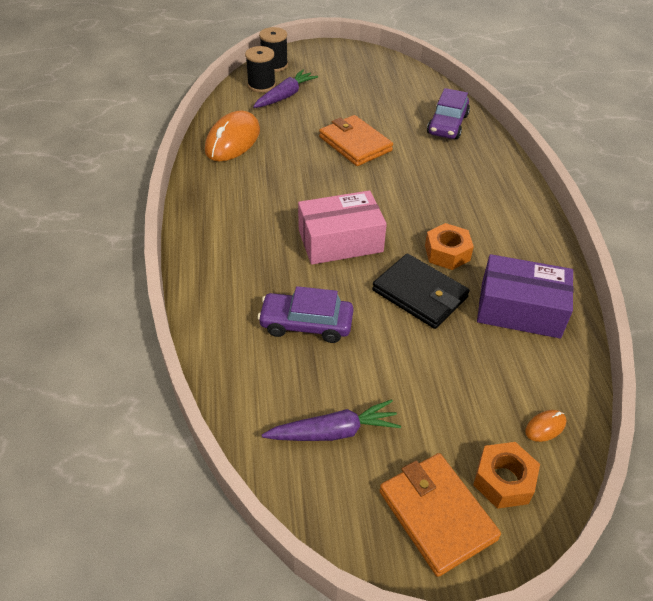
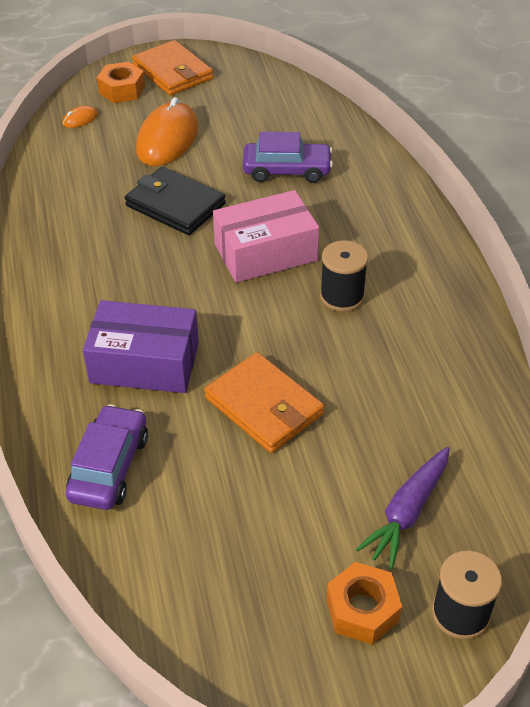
camera: 175 degrees right, 0 degrees up
orange mouse [205,110,260,162] -> orange mouse moved to [136,97,198,166]
black spool [245,46,276,93] -> black spool moved to [320,240,368,312]
purple carrot [262,399,401,441] -> none
orange nut [425,223,474,270] -> orange nut moved to [326,562,402,644]
purple box [477,254,574,339] -> purple box moved to [83,300,199,393]

